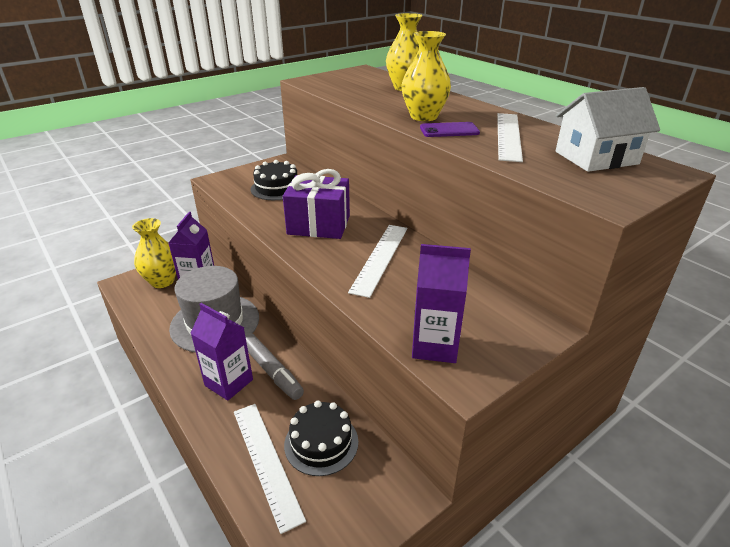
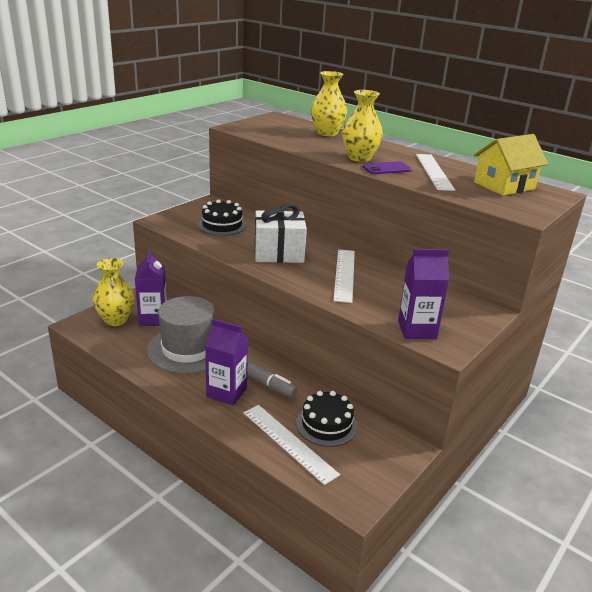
camera: 15 degrees left, 5 degrees down
purple gift [283,169,350,239] -> white gift [255,203,307,263]
white house [556,87,660,172] -> yellow house [474,134,548,196]

